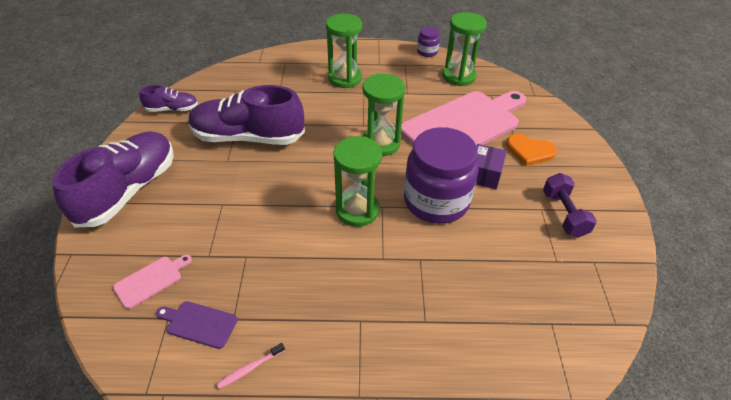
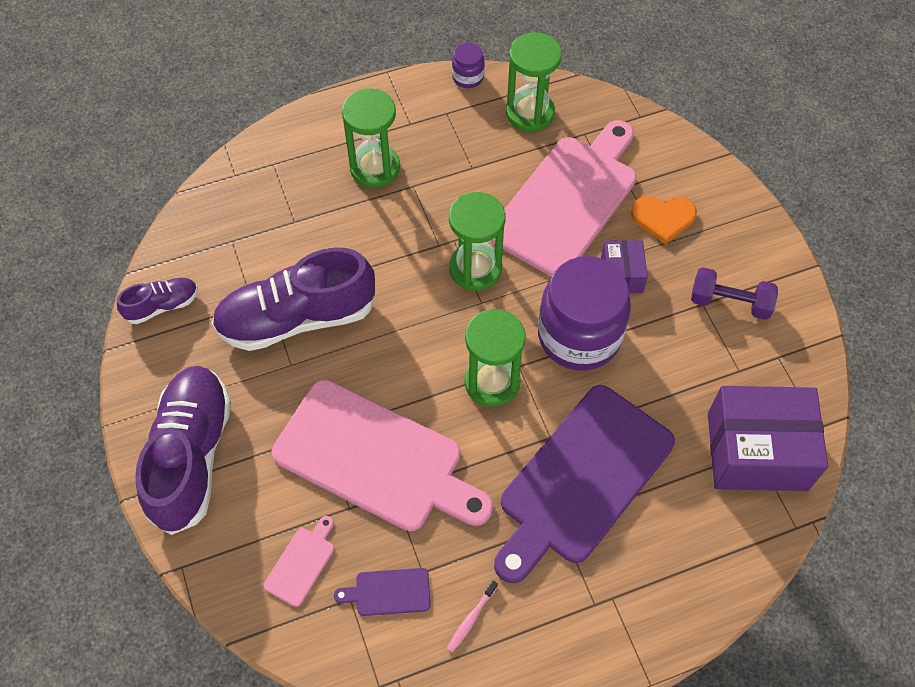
camera: 20 degrees left, 15 degrees up
purple dumbbell [543,173,597,238] -> purple dumbbell turned 45 degrees counterclockwise [691,267,778,320]
none -> pink cutting board [272,379,493,531]
none -> purple cutting board [494,385,675,583]
none -> purple box [708,386,828,491]

